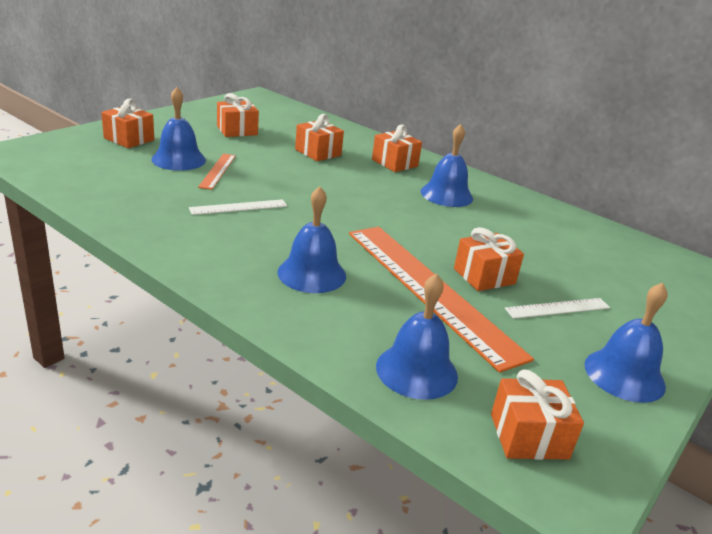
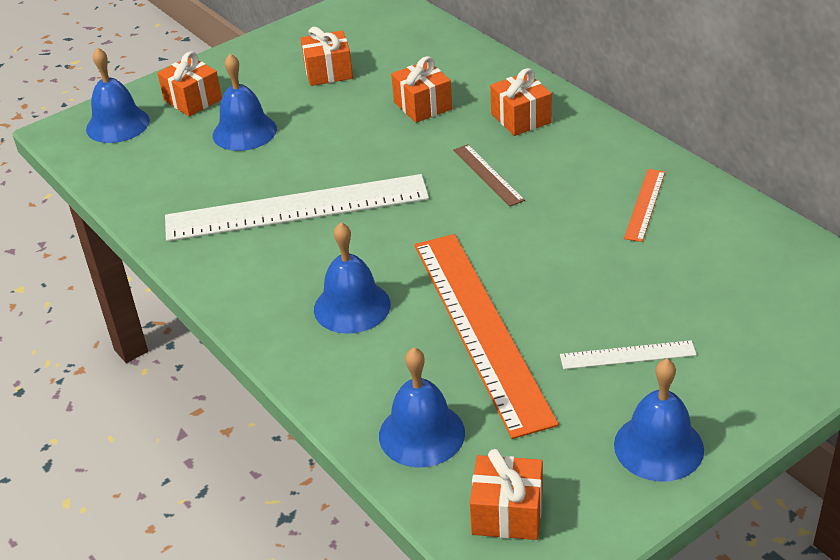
camera: 20 degrees right, 10 degrees up
white ruler [189,199,287,215] -> white ruler [165,174,429,241], size x2.30
orange ruler [198,153,236,190] -> orange ruler moved to [624,169,665,242]
blue bell [421,124,473,207] -> blue bell moved to [86,47,150,143]
orange gift [454,227,524,291] -> none
none -> brown ruler [453,144,525,207]

